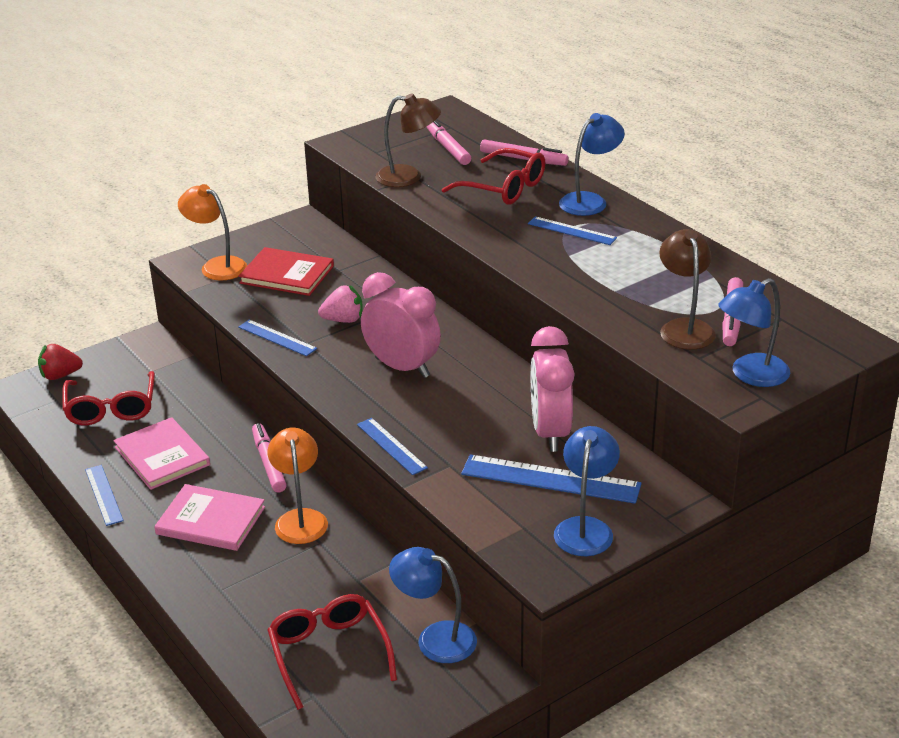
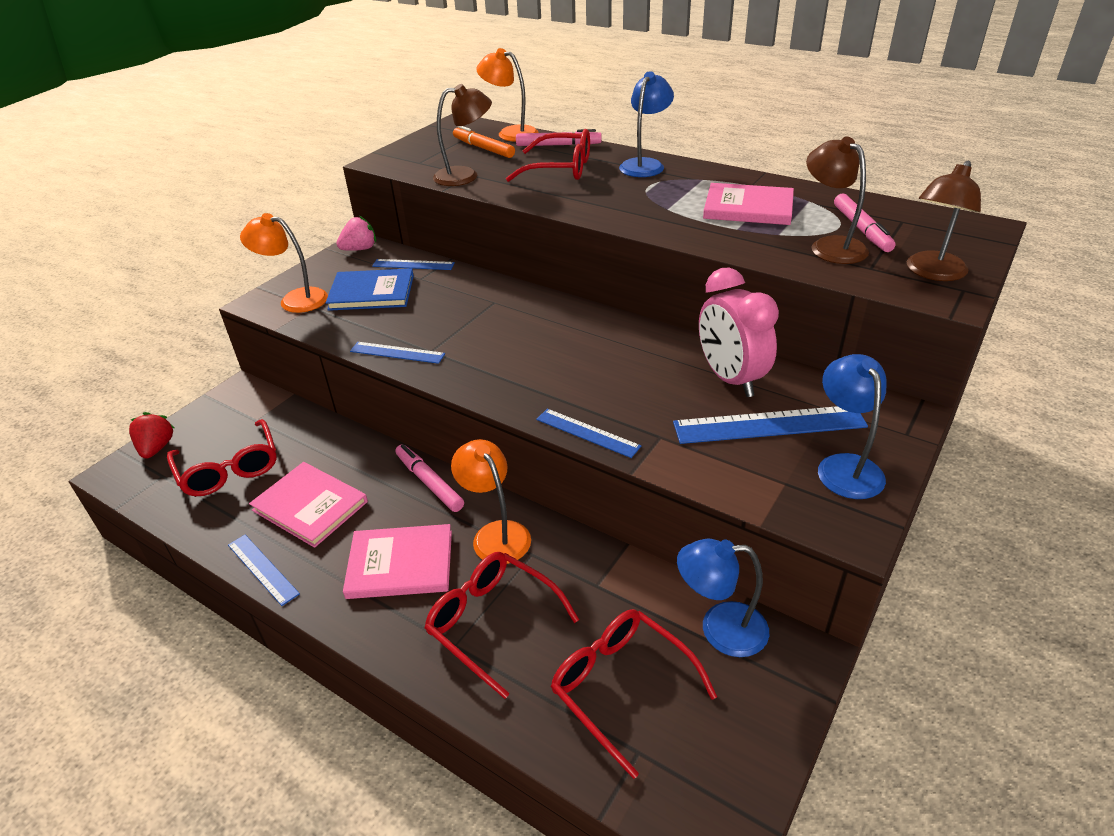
camera: 20 degrees left, 5 degrees up
red strawberry [38,344,83,380] -> red strawberry turned 120 degrees clockwise [129,412,174,459]
red book [239,247,334,296] -> blue book [325,268,414,311]
pink strawberry [318,285,363,323] -> pink strawberry moved to [336,216,376,251]
pink clock [361,272,441,378] -> none
pink marker [426,120,471,165] -> orange marker [453,126,515,158]
blue ruler [528,216,617,245] -> blue ruler moved to [372,259,455,270]
blue lamp [718,278,790,387] -> brown lamp [906,160,981,281]
none -> red glasses [424,552,579,699]
none -> orange lamp [476,48,539,141]
none -> pink book [703,183,794,225]

